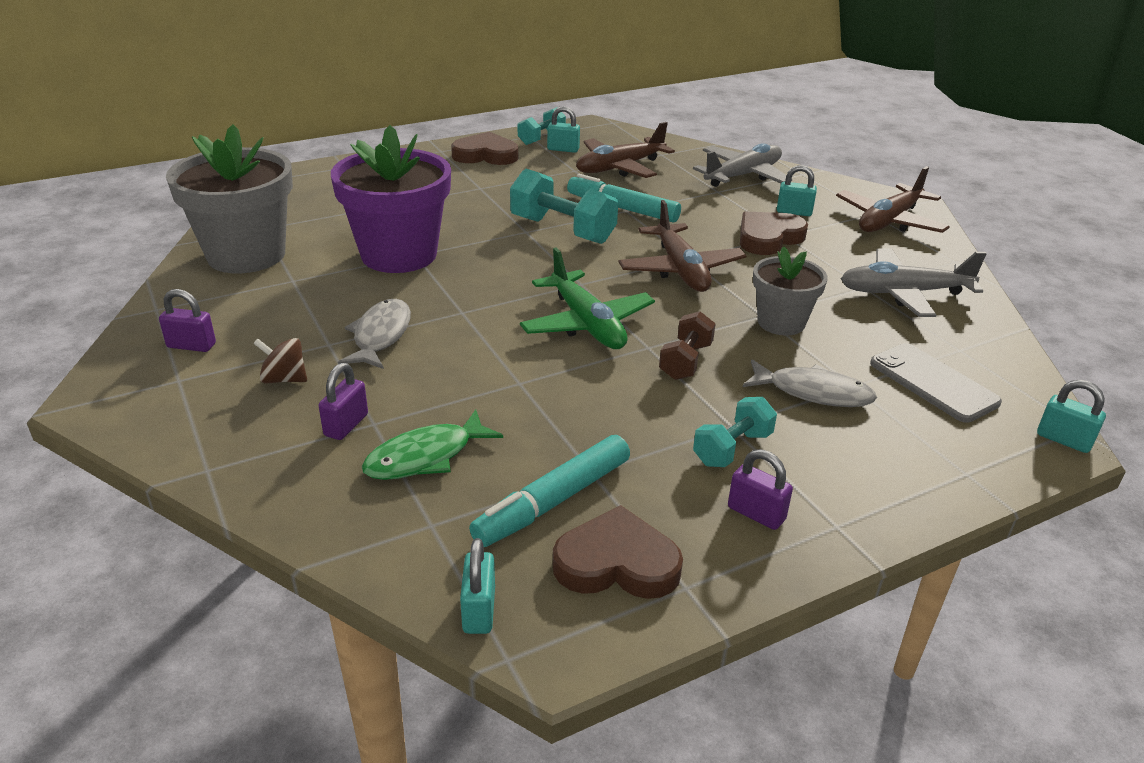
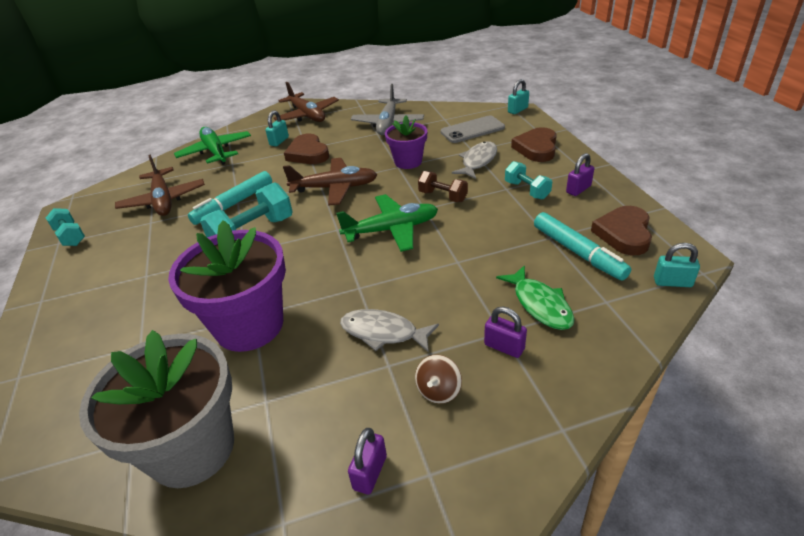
camera: 75 degrees left, 5 degrees up
brown heart [451,132,518,165] -> brown heart moved to [511,127,557,162]
turquoise padlock [547,106,580,153] -> none
grey plane [693,143,792,187] -> green plane [174,127,251,165]
grey flower pot [753,246,828,336] -> purple flower pot [385,116,427,169]

